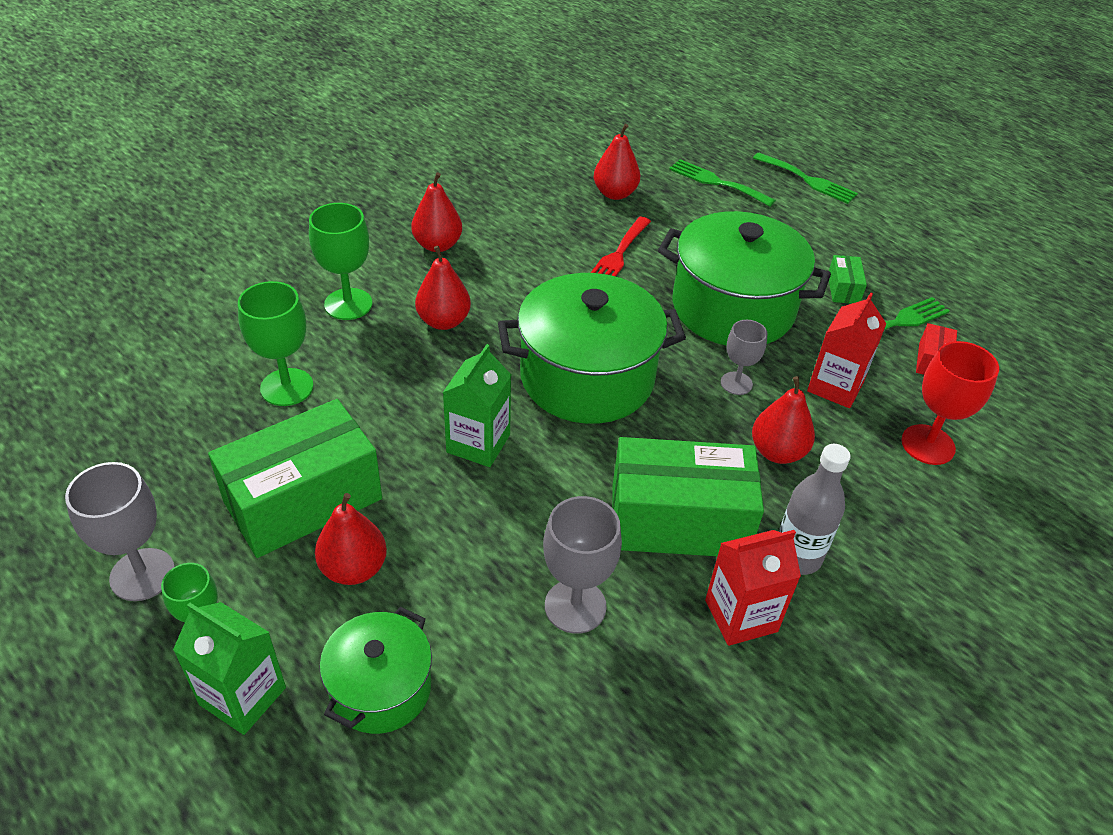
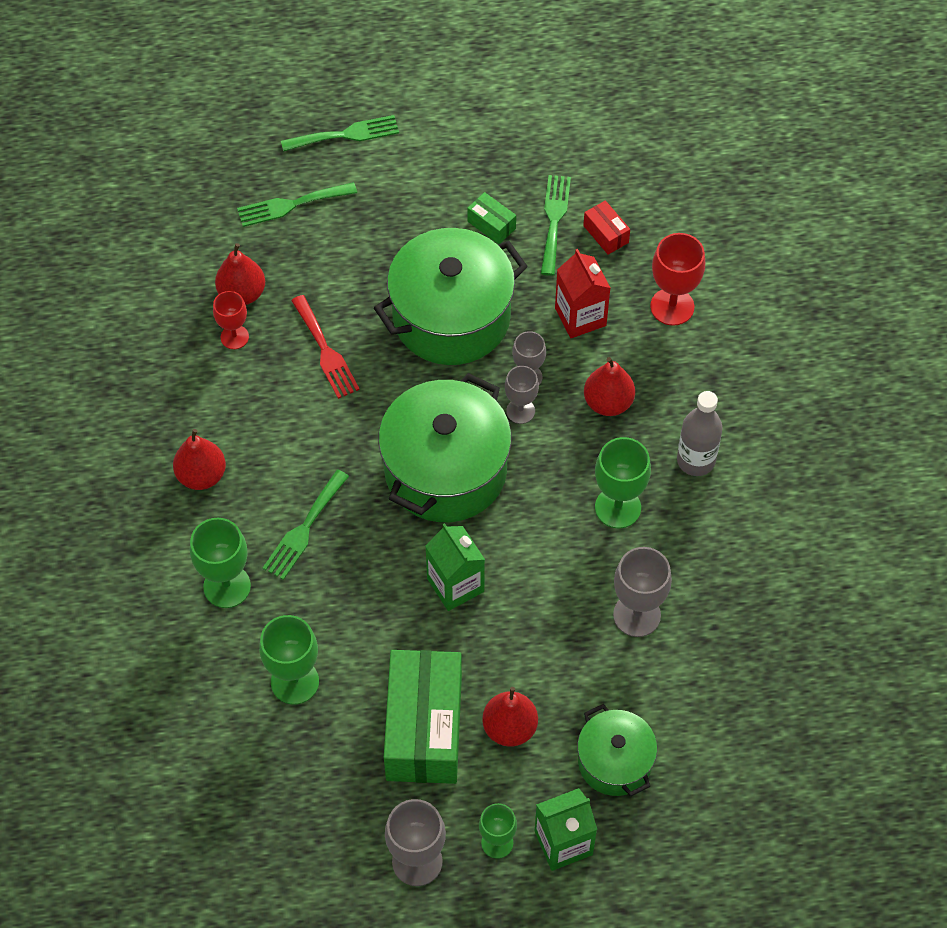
camera: 50 degrees left, 15 degrees up
red pear [415,246,471,330] -> green fork [263,469,349,580]
green box [612,437,764,556] -> green goblet [595,437,651,528]
red carton [705,530,801,646] -> none
none -> red goblet [213,291,249,349]
none -> grey goblet [505,366,539,424]

